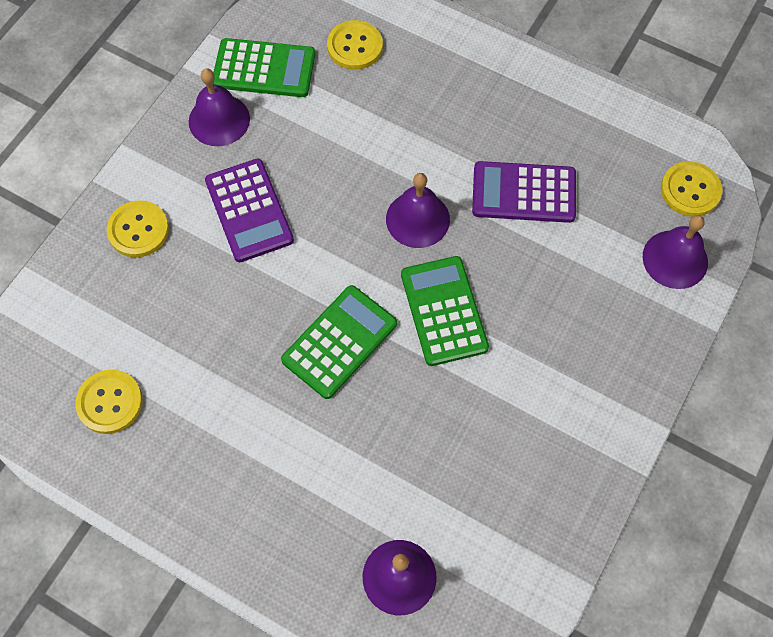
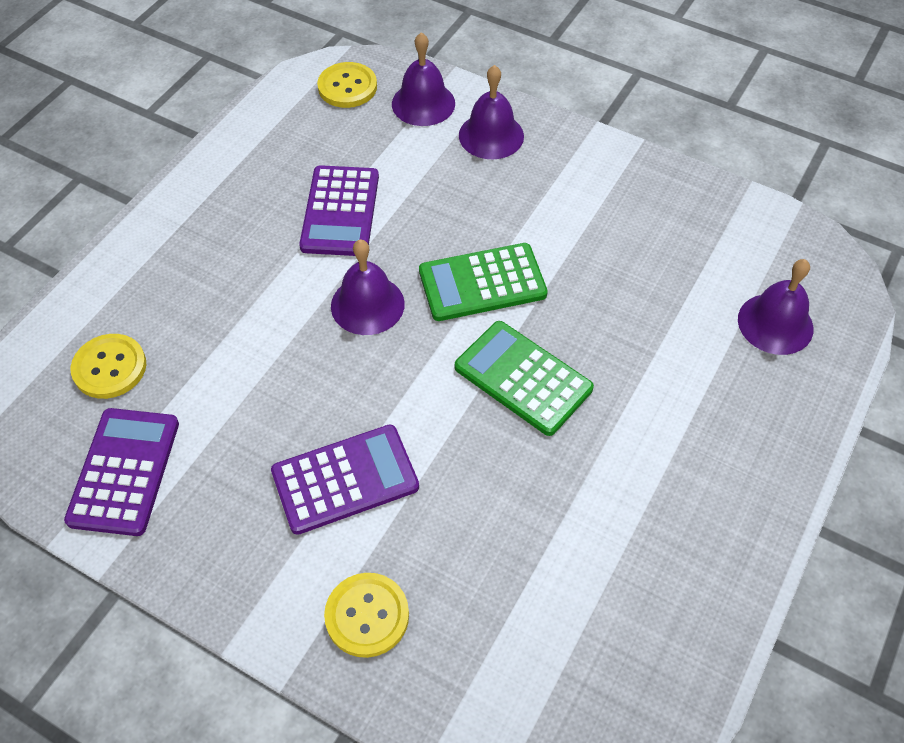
camera: 90 degrees left, 10 degrees down
yellow button [75,370,143,434] -> none
purple bell [189,69,250,146] -> purple bell moved to [459,65,524,159]
green calculator [214,38,315,97] -> purple calculator [64,408,179,536]

